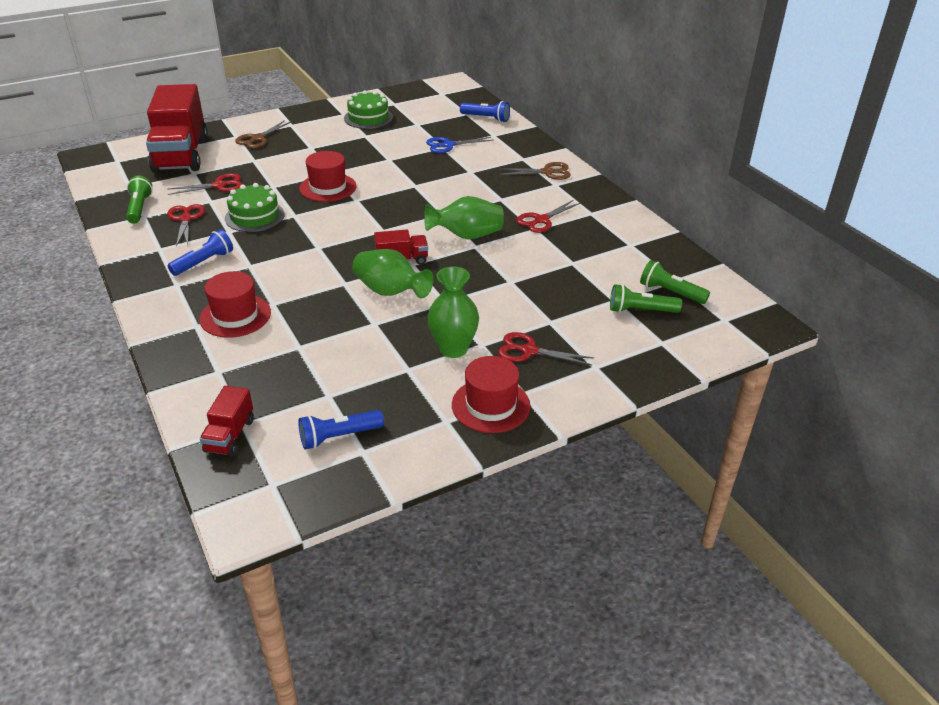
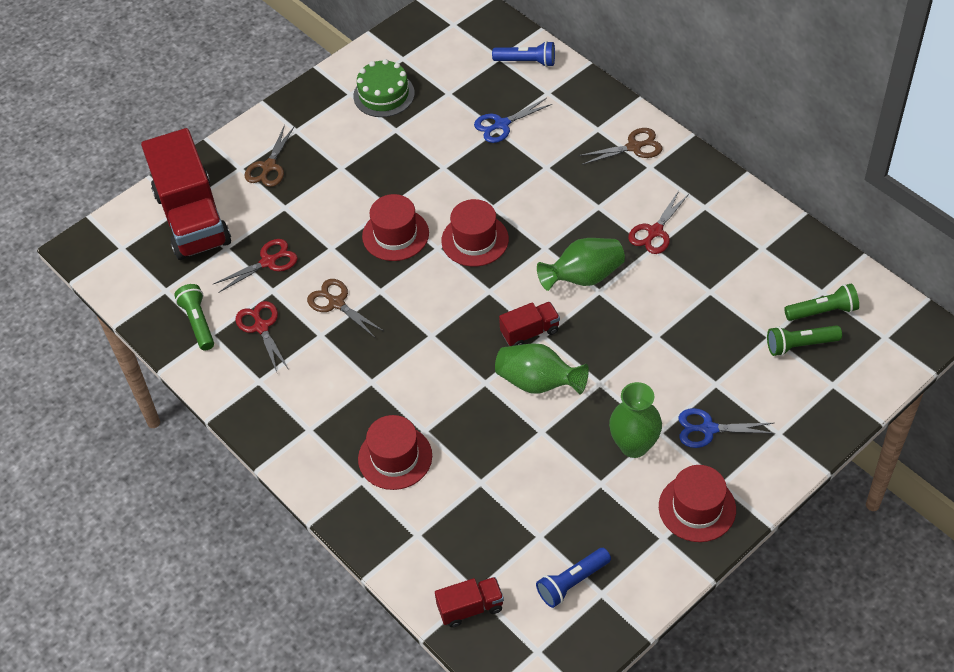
camera: 10 degrees left, 15 degrees up
blue flashlight [167,229,233,276] -> none
red truck [200,386,254,456] -> red truck turned 105 degrees counterclockwise [435,577,504,628]
green cake [225,183,285,232] -> brown scissors [307,279,384,338]
red scissors [498,332,594,365] -> blue scissors [678,408,776,448]
green flashlight [640,260,710,304] -> green flashlight turned 150 degrees clockwise [784,283,859,321]
none -> red hat [441,199,509,267]

